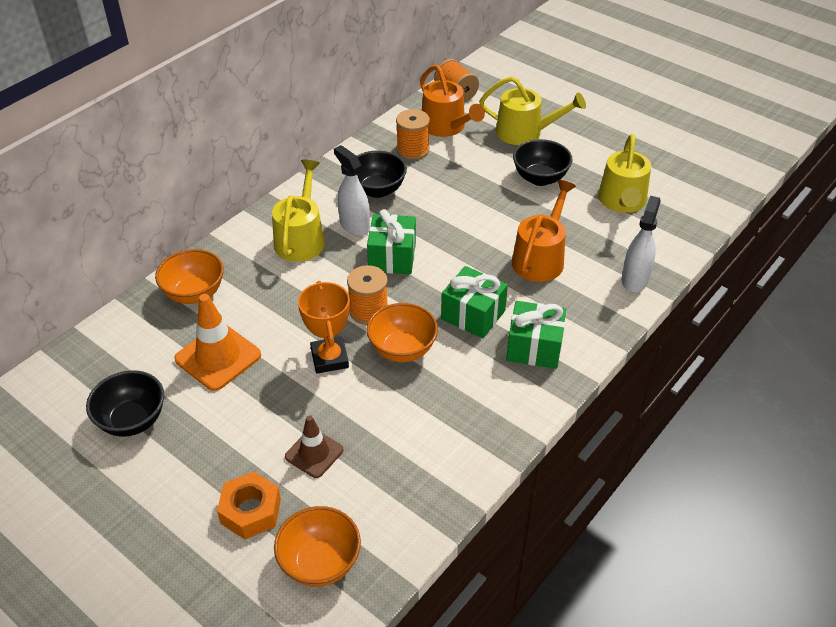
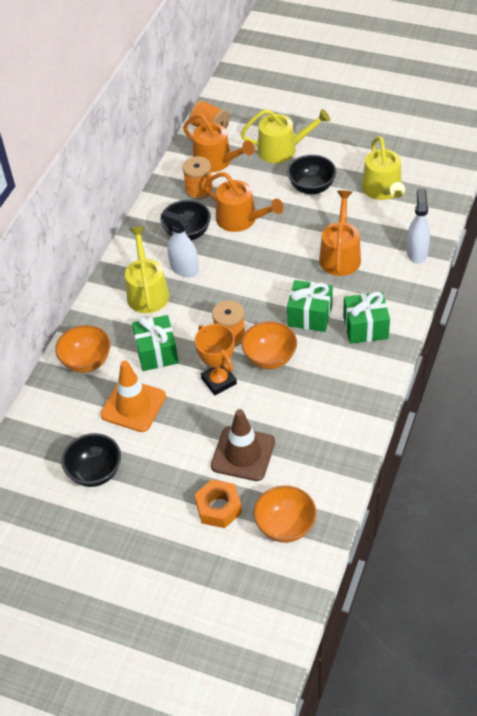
camera: 15 degrees left, 5 degrees up
brown traffic cone [285,415,343,478] -> brown traffic cone [211,409,275,481], size x1.60
green gift [367,209,416,274] -> green gift moved to [132,315,179,371]
none -> orange watering can [204,172,284,232]

